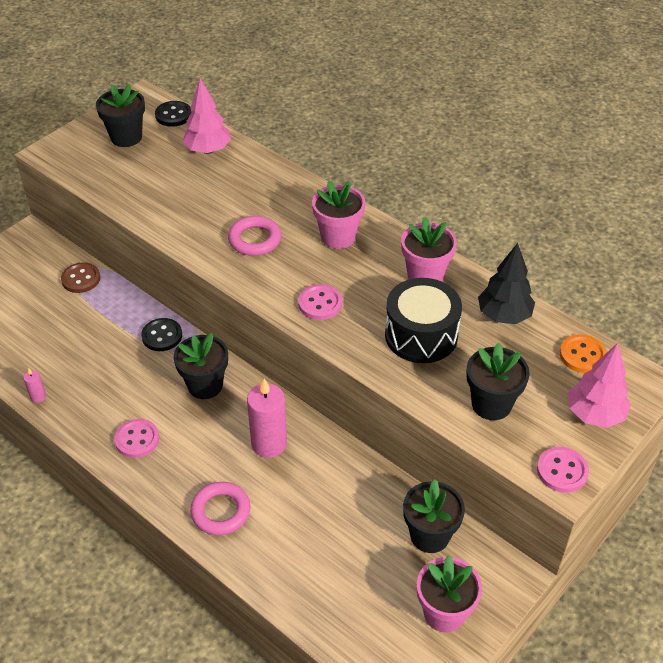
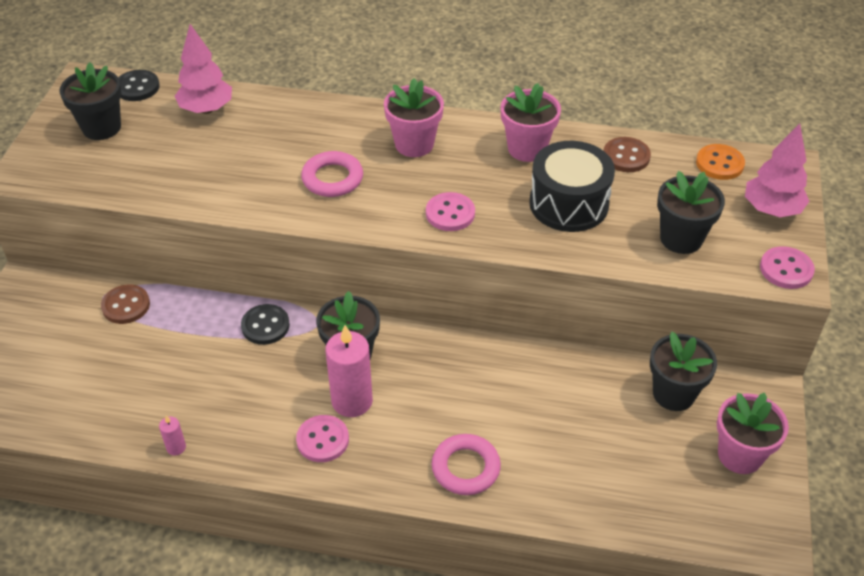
camera: 30 degrees left, 0 degrees up
pink candle [247,378,287,458] -> pink candle moved to [325,325,373,417]
black tree [478,243,535,324] -> brown button [604,137,651,172]

